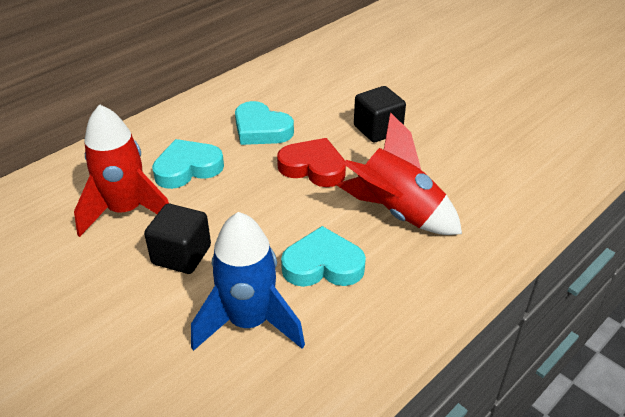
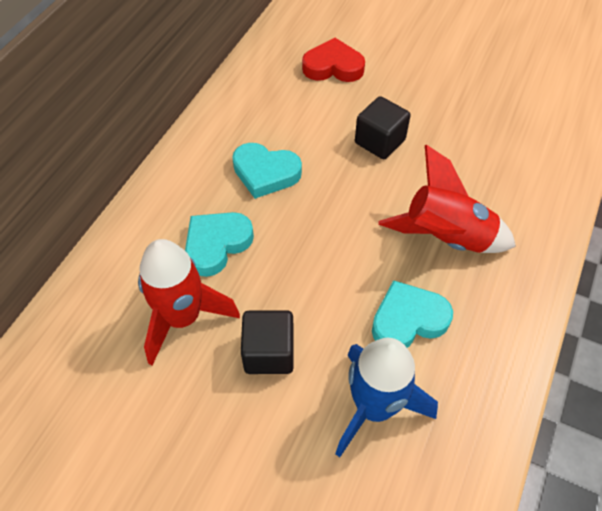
camera: 20 degrees left, 15 degrees up
red heart [277,138,346,187] -> red heart moved to [302,38,365,82]

